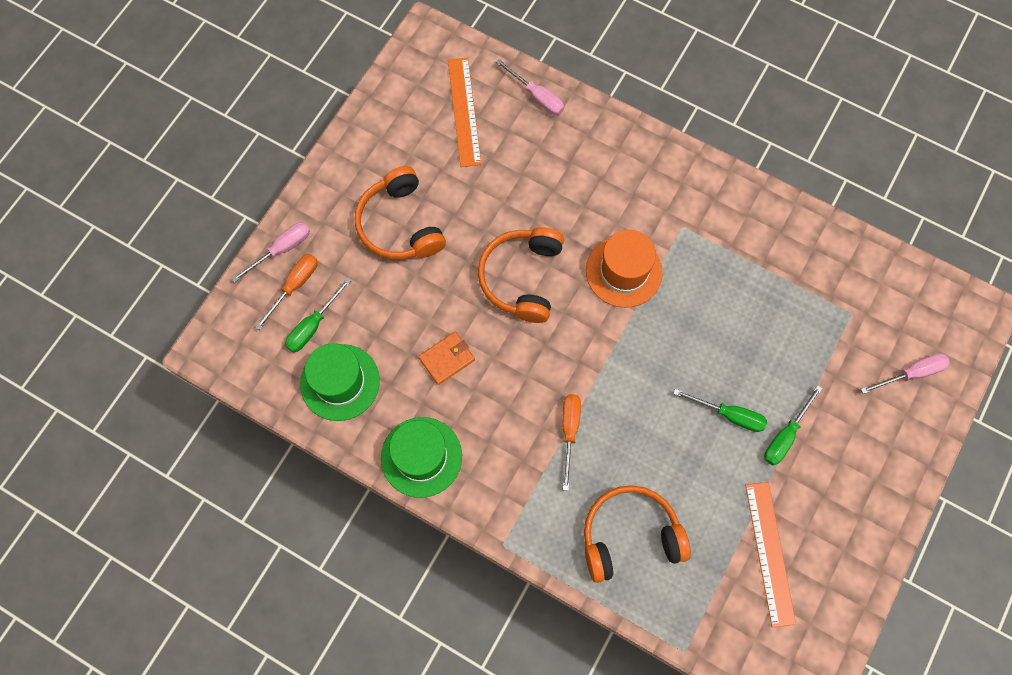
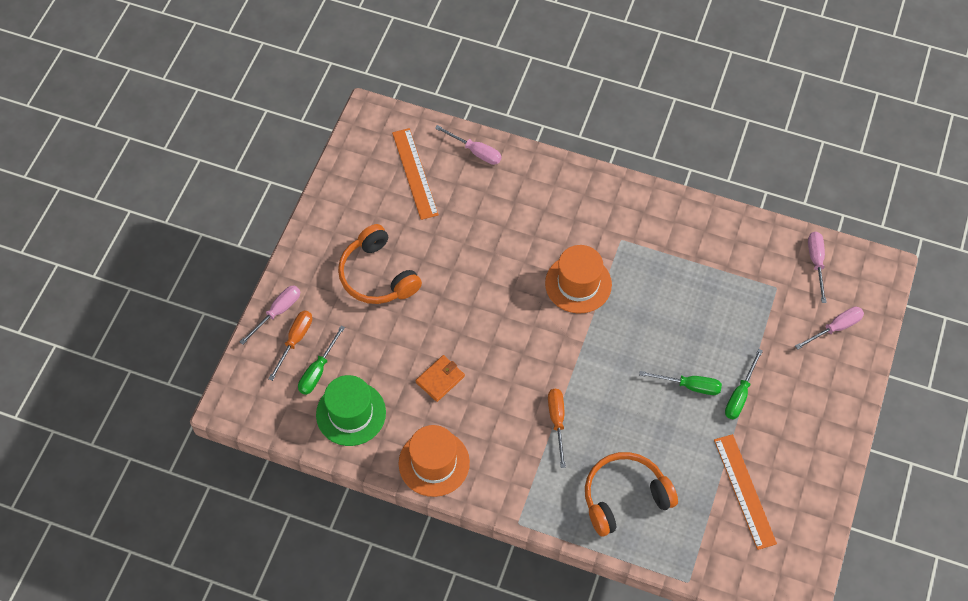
camera: 10 degrees left, 10 degrees down
green hat [381,417,462,498] -> orange hat [399,425,470,497]
orange headphones [478,227,564,323] -> none
none -> pink screwdriver [808,232,827,303]

